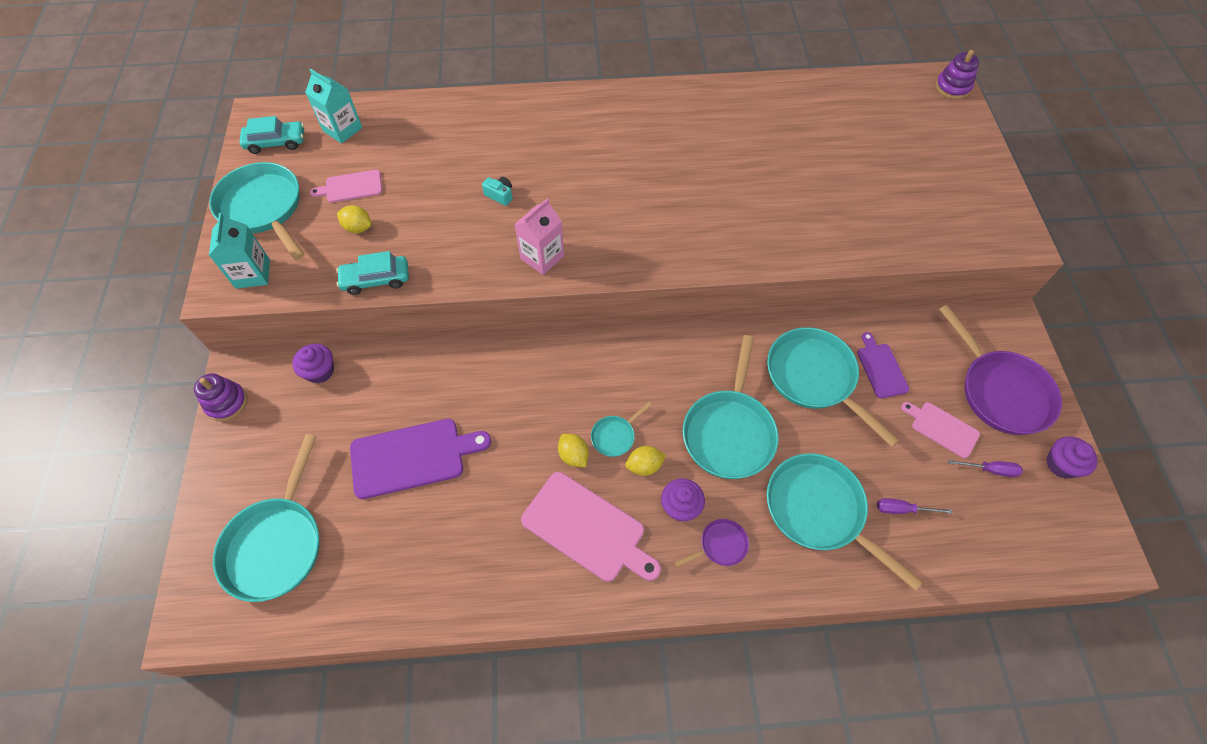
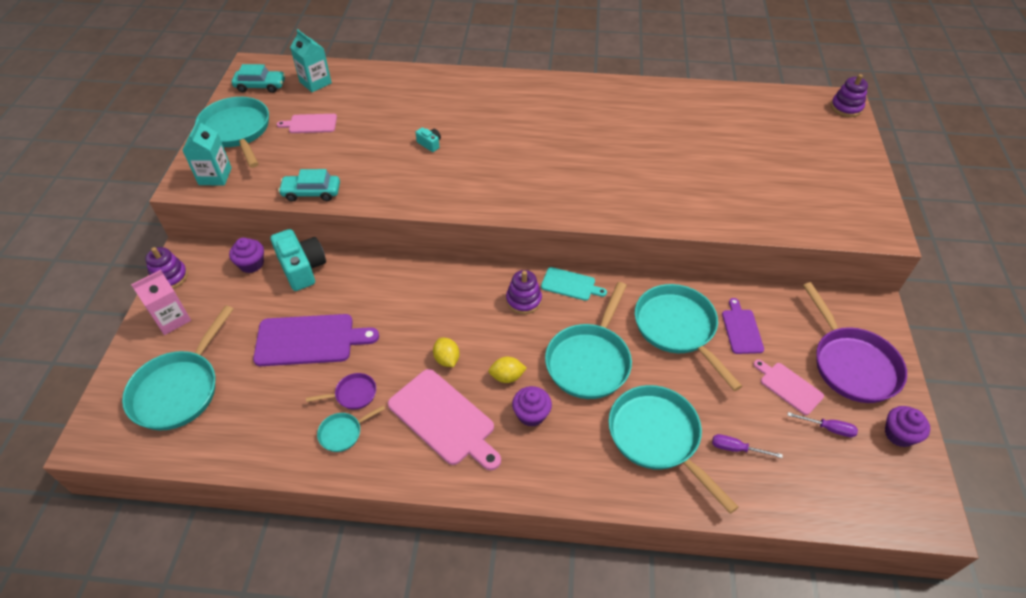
camera: 10 degrees right, 10 degrees down
yellow lemon [337,205,371,233] -> none
pink carton [514,198,564,275] -> pink carton moved to [131,270,191,335]
turquoise pan [591,402,652,457] -> turquoise pan moved to [317,405,385,452]
purple pan [675,519,749,568] -> purple pan moved to [306,373,376,410]
none -> turquoise camera [271,229,326,291]
none -> purple stacking toy [506,270,542,314]
none -> turquoise cutting board [541,267,607,301]

